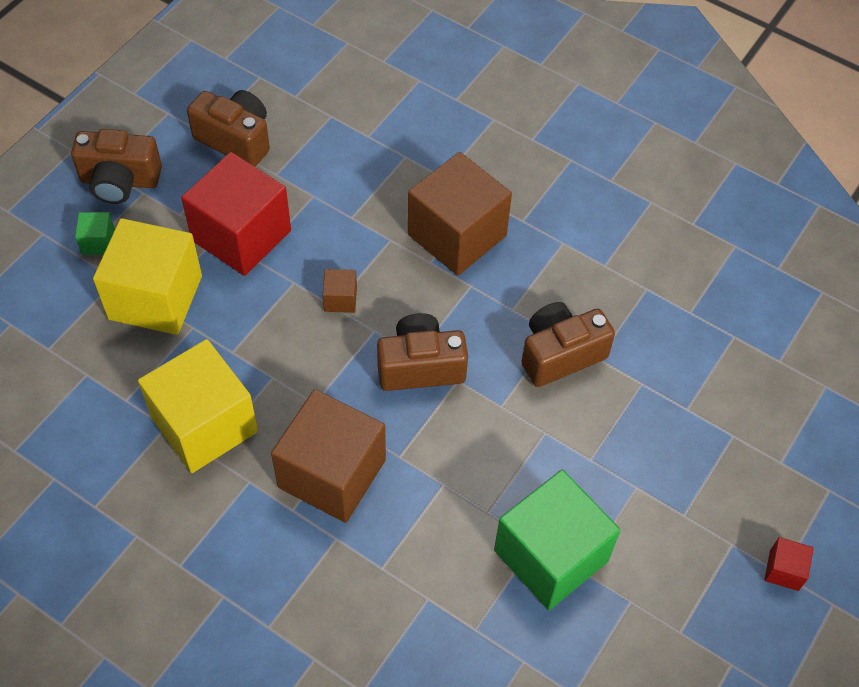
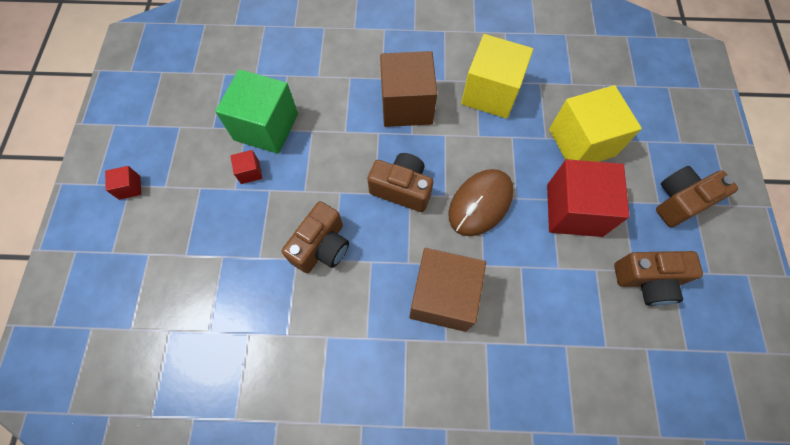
camera: 150 degrees right, 10 degrees up
green cube [75,212,115,255] -> none
brown cube [322,269,357,313] -> brown mouse [448,169,514,236]
brown camera [377,313,468,391] -> brown camera turned 120 degrees counterclockwise [367,153,433,212]
none -> red cube [230,150,262,184]

